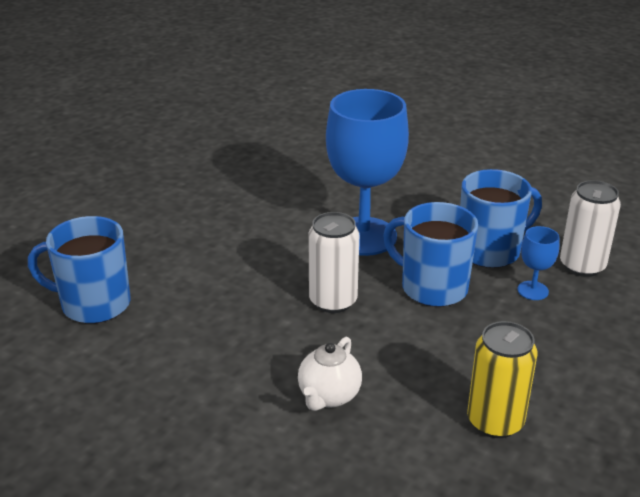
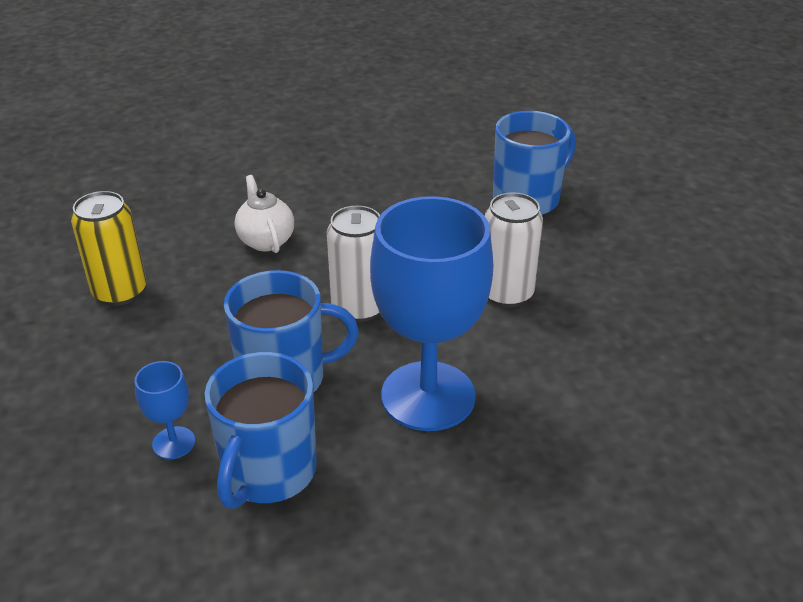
camera: 135 degrees right, 5 degrees up
white can [560,180,621,277] -> white can moved to [485,192,543,307]

